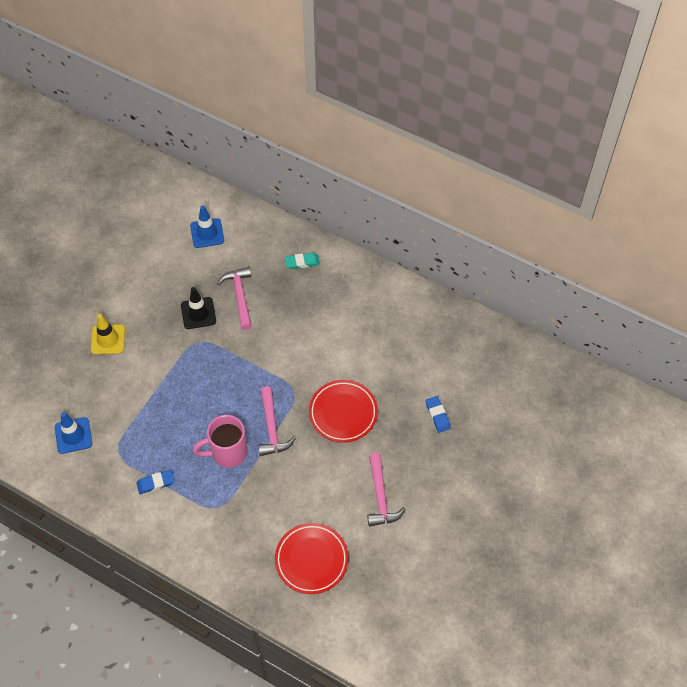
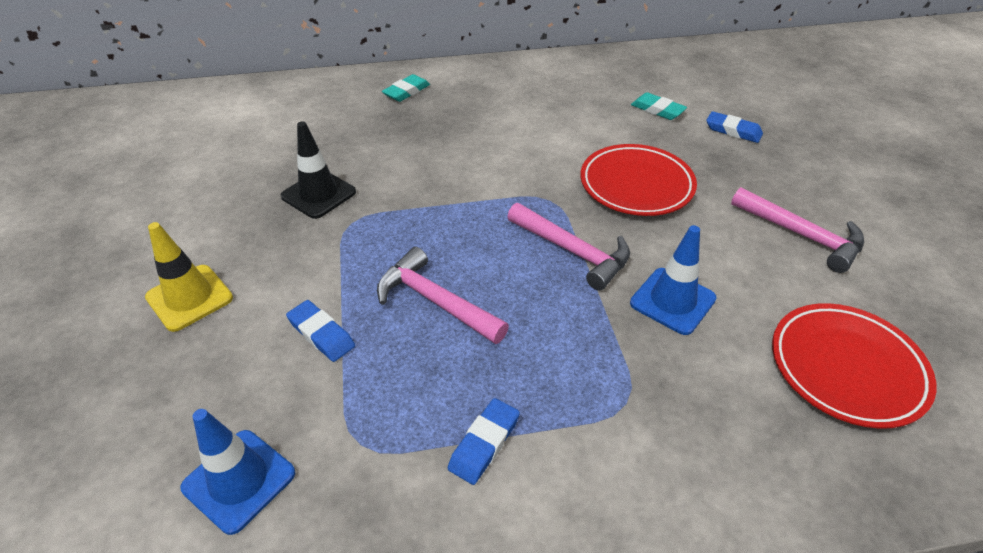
camera: 40 degrees left, 15 degrees down
blue traffic cone [190,205,224,248] -> blue traffic cone moved to [630,225,717,335]
pink mug [193,415,248,468] -> none
pink hammer [217,267,252,330] -> pink hammer moved to [377,247,509,344]
none -> blue eraser [286,300,355,362]
none -> turquoise eraser [631,93,687,120]

